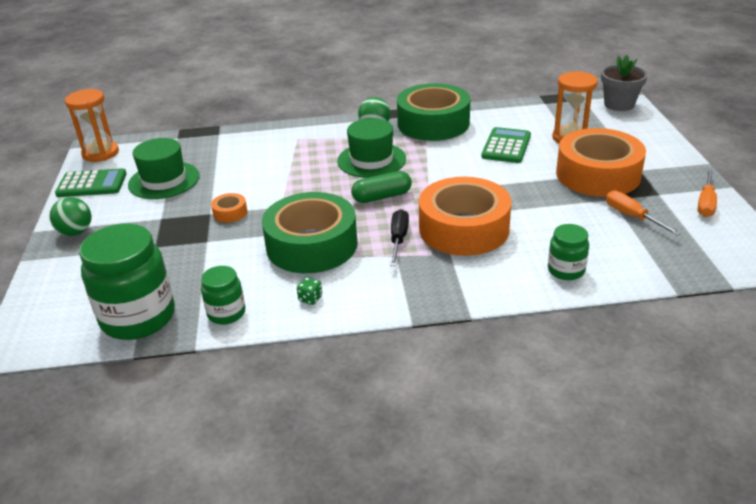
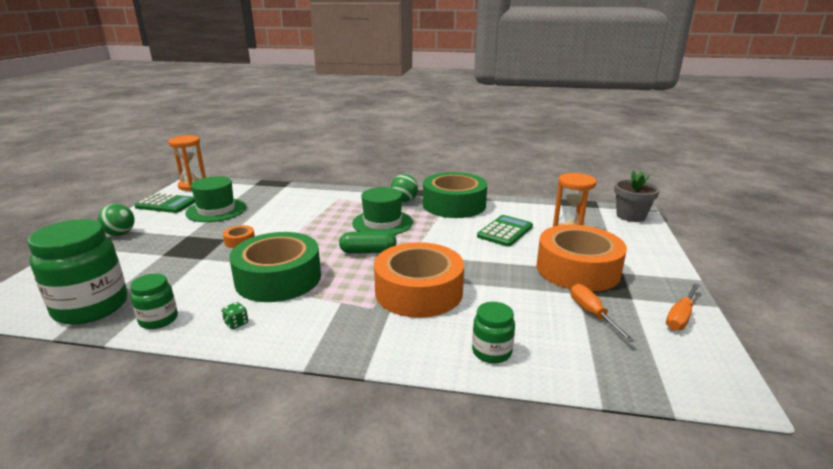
camera: 15 degrees right, 10 degrees down
black screwdriver [390,209,409,266] -> none

